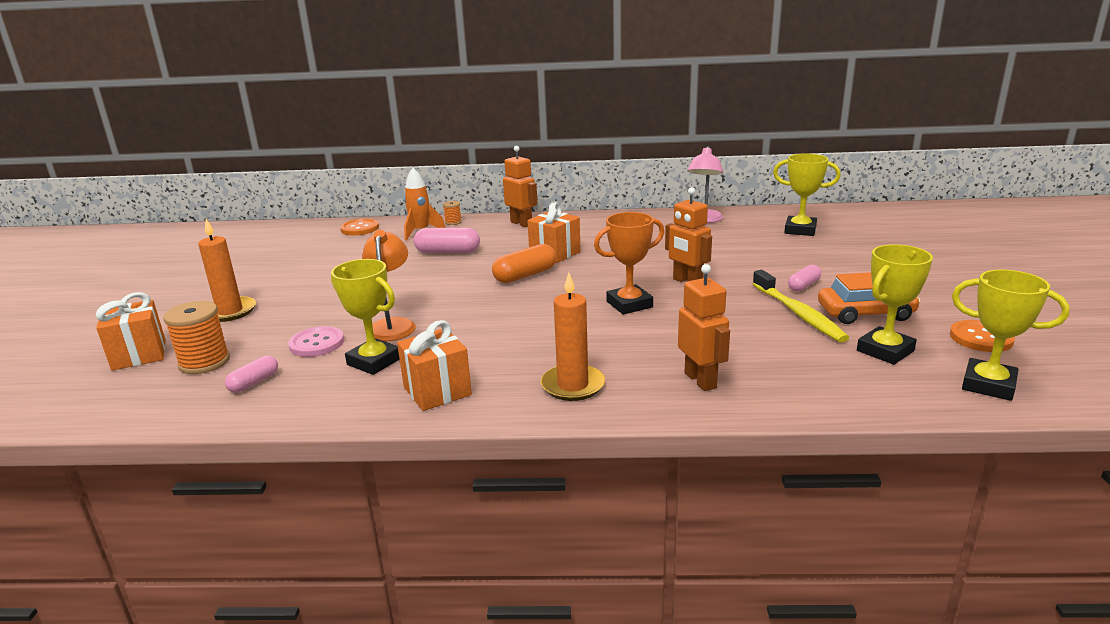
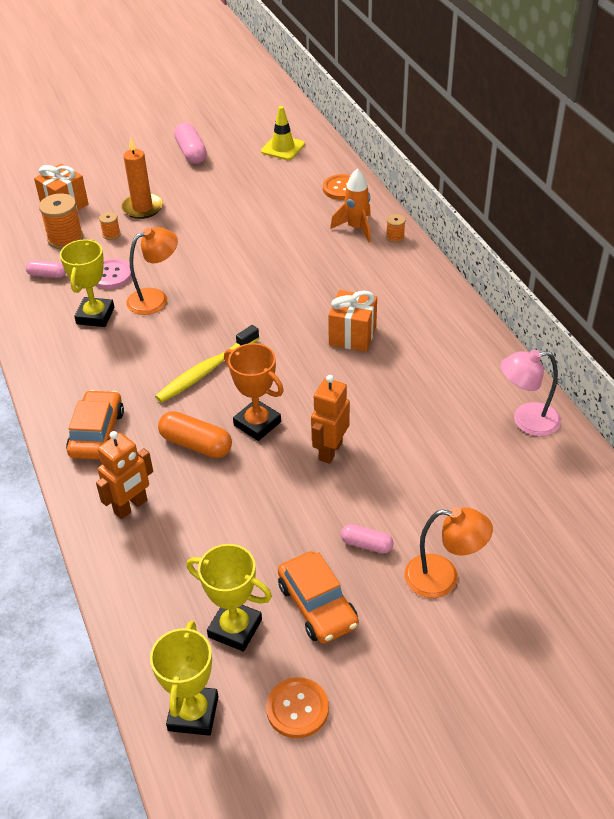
camera: 65 degrees right, 20 degrees up
orange gift [397,320,472,411] -> none
pink capsule [414,228,480,253] -> pink capsule moved to [174,123,207,164]
orange capsule [492,244,556,283] -> orange capsule moved to [158,411,232,458]
orange robot [503,146,538,227] -> none
orange candle [541,272,605,401] -> orange car [66,390,124,459]
yellow toothbrush [752,270,849,343] -> yellow toothbrush moved to [155,325,259,403]
yellow trophy [773,153,841,236] -> none
none -> orange spool [99,212,121,240]
none -> yellow traffic cone [261,106,305,160]
none -> orange lamp [405,507,493,598]

